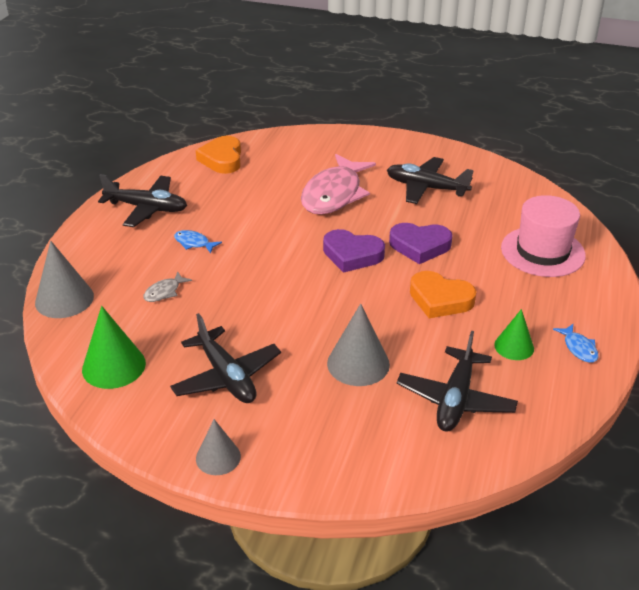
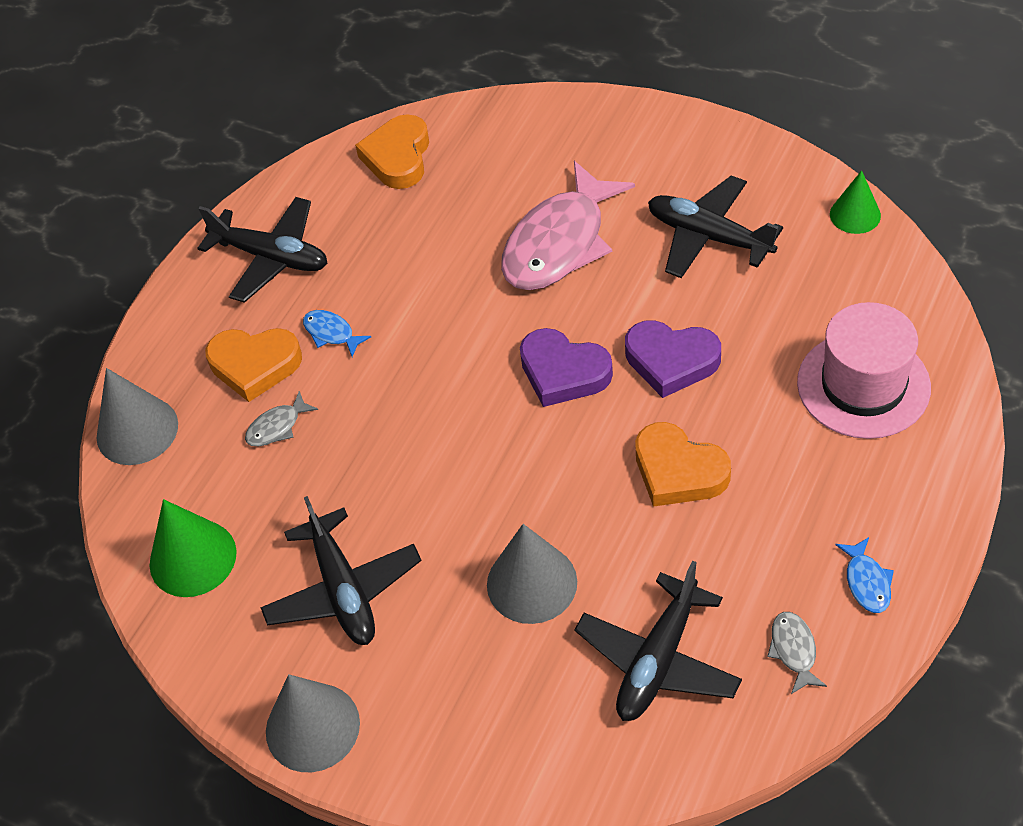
camera: 15 degrees right, 15 degrees up
grey cone [196,419,241,475] -> grey cone [266,674,360,772], size x1.56
green cone [494,309,534,360] -> green cone moved to [830,170,881,234]
none -> orange heart [205,328,302,402]
none -> grey fish [767,612,827,694]

